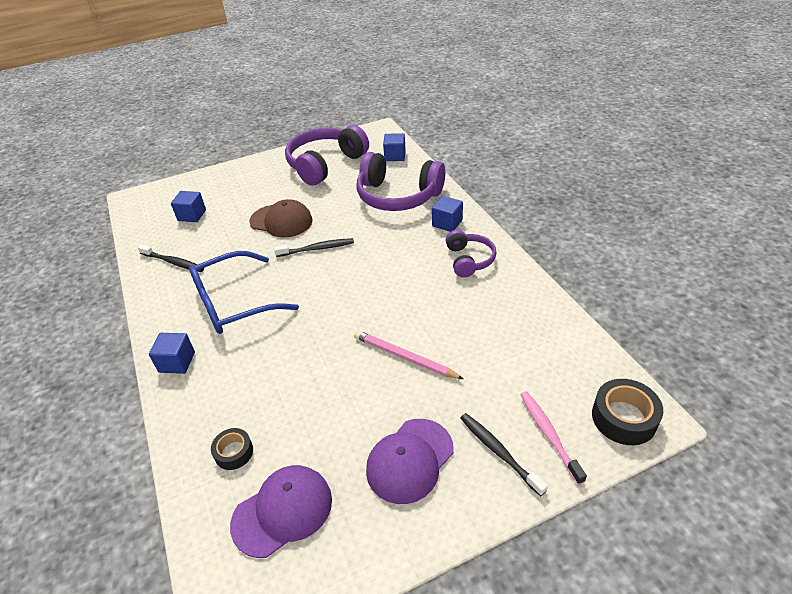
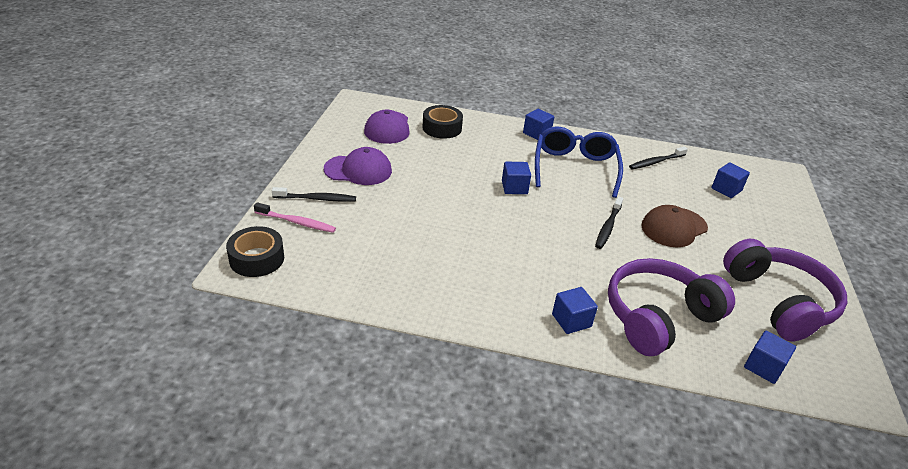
camera: 120 degrees right, 5 degrees down
black tape [211,428,253,470] -> black tape [423,105,463,139], size x1.63
pink pencil [354,330,463,379] -> none
purple cap [366,419,454,504] -> purple cap turned 105 degrees clockwise [324,147,392,185]
purple headphones [446,230,497,277] -> none
none -> blue cube [502,162,531,194]

